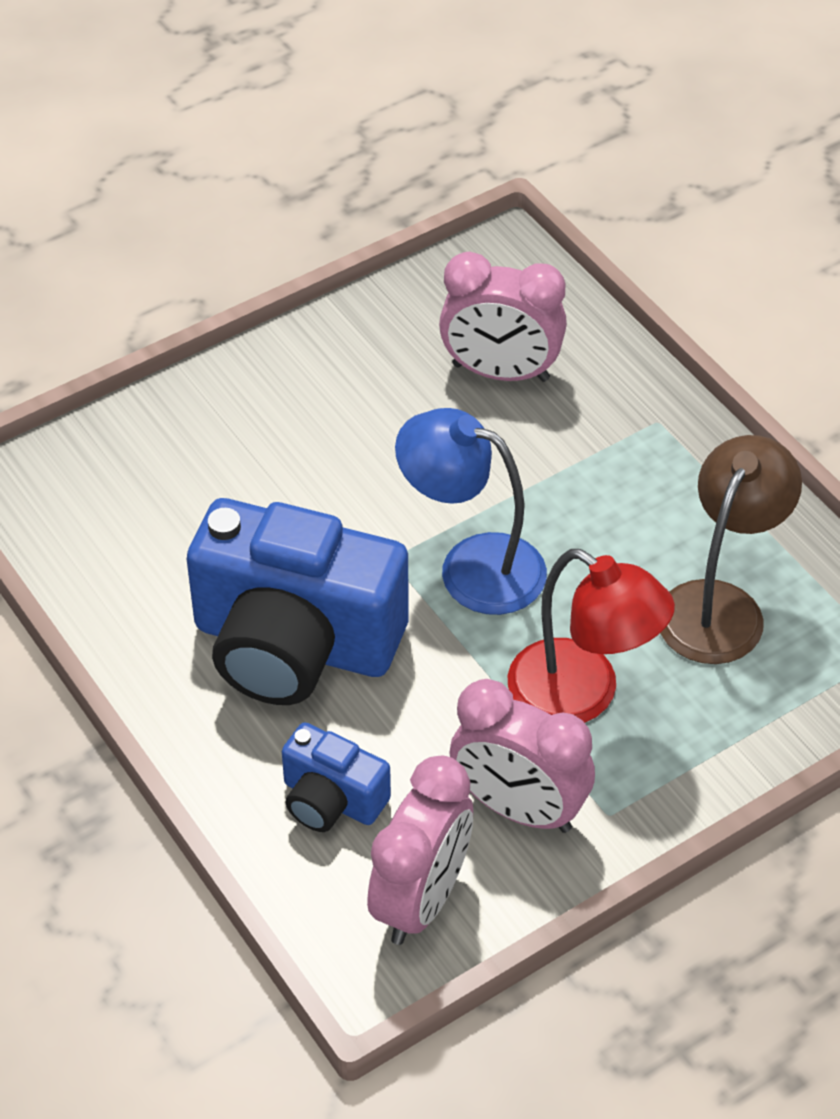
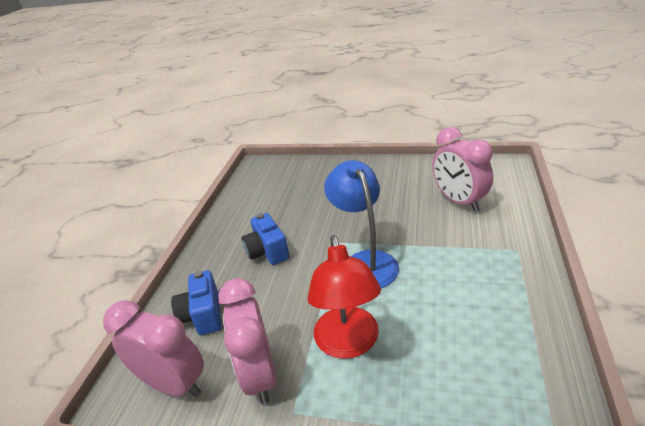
camera: 50 degrees right, 15 degrees down
blue camera [187,498,409,705] -> blue camera [242,213,289,265], size x0.48
pink clock [367,756,473,945] -> pink clock turned 135 degrees counterclockwise [103,300,204,397]
brown lamp [660,435,802,664] -> none

